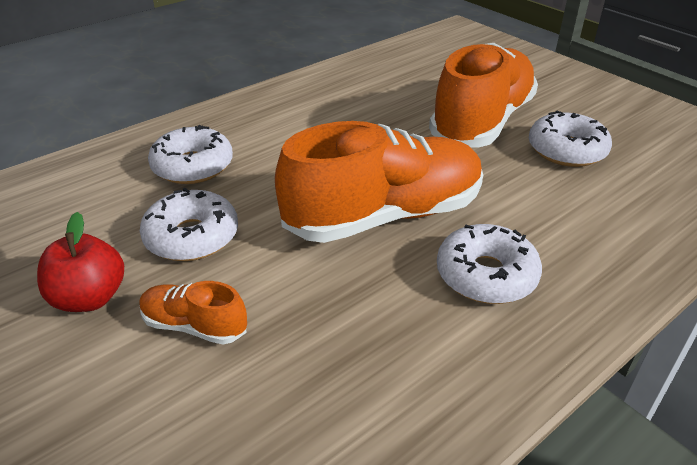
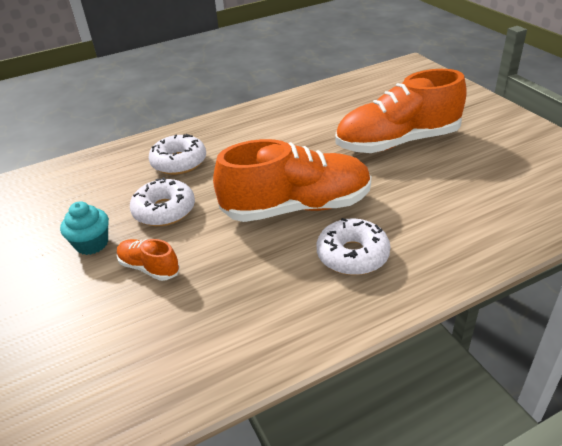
camera: 15 degrees right, 0 degrees up
red apple [37,212,124,312] -> turquoise cupcake [60,201,109,255]
orange shoe [429,43,538,148] -> orange shoe turned 150 degrees counterclockwise [335,69,467,153]
white donut [529,110,612,167] -> none

